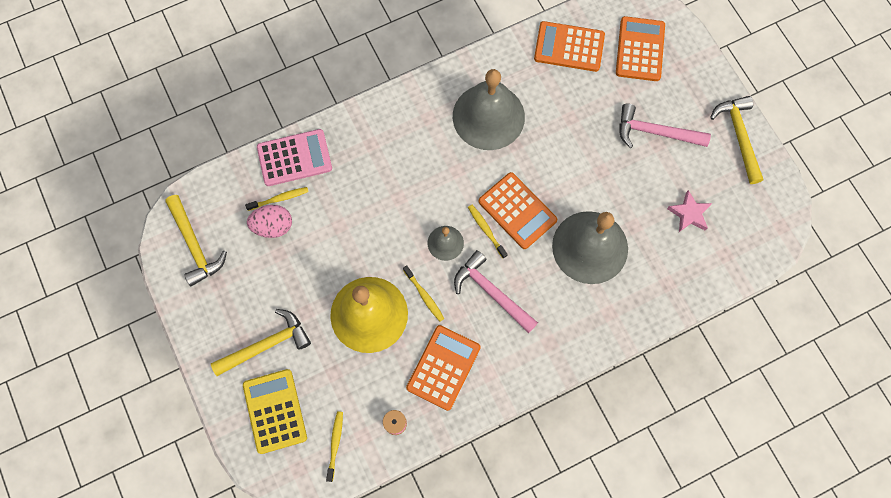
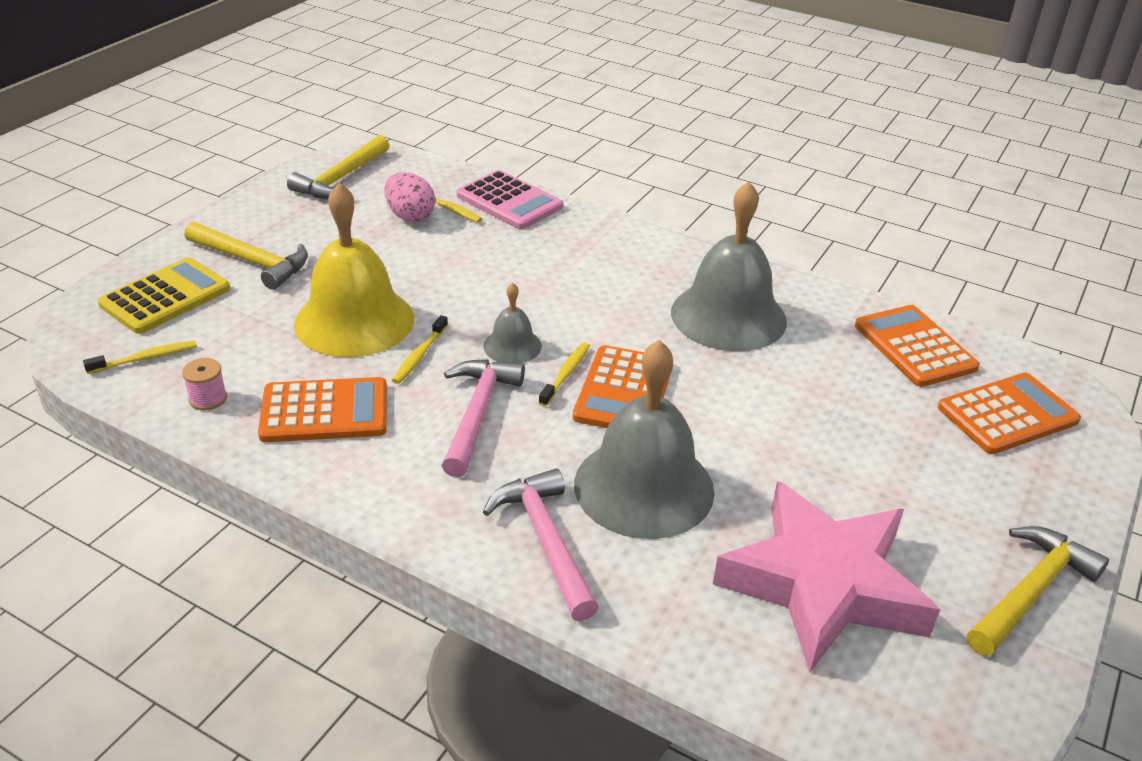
camera: 55 degrees right, 35 degrees down
pink hammer [619,104,711,148] -> pink hammer moved to [483,468,599,621]
pink star [667,190,712,232] -> pink star [713,481,940,673], size x2.39

